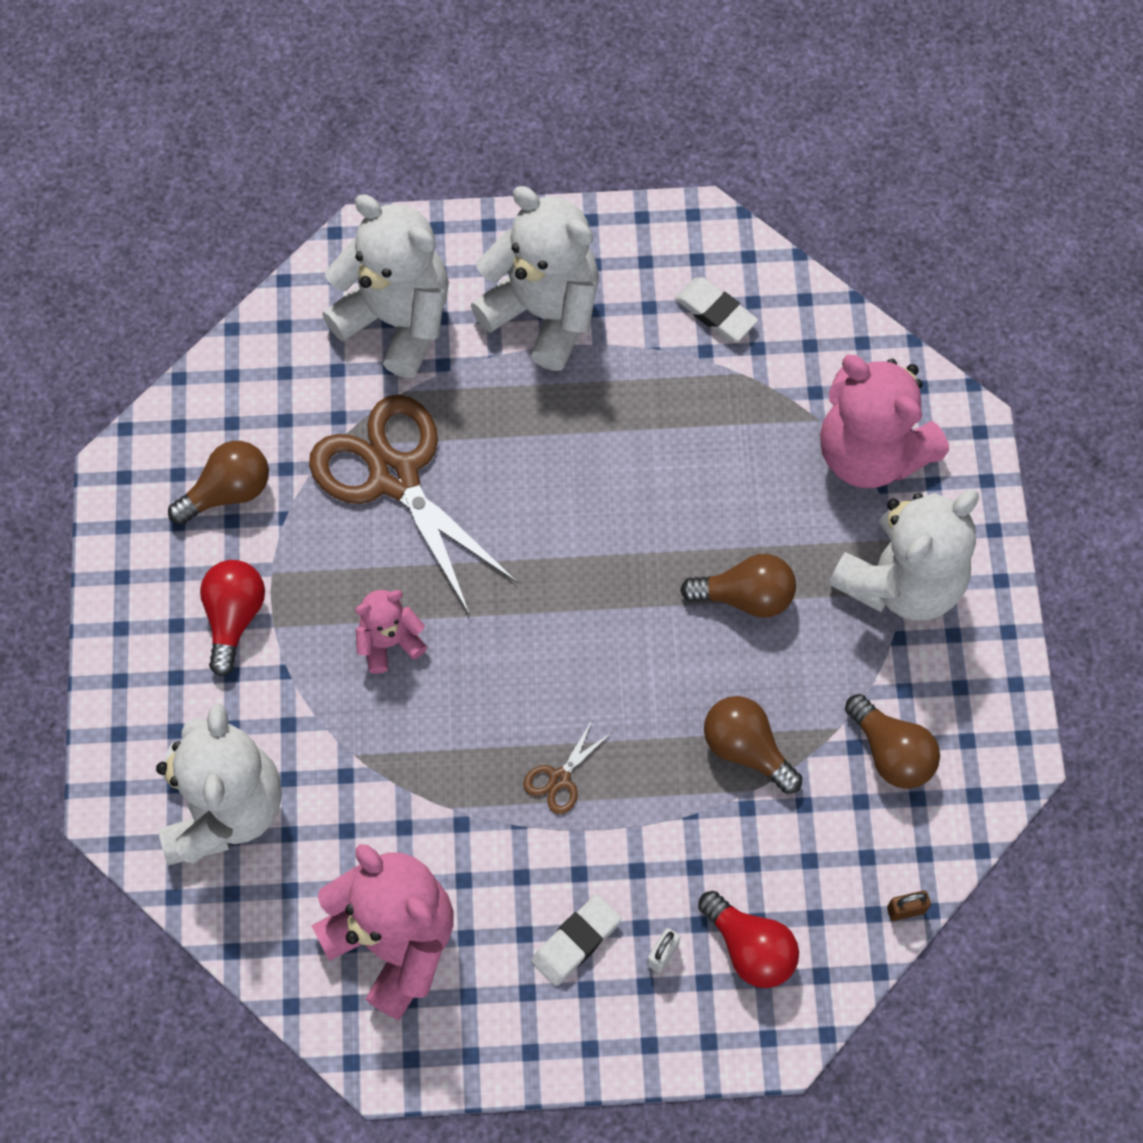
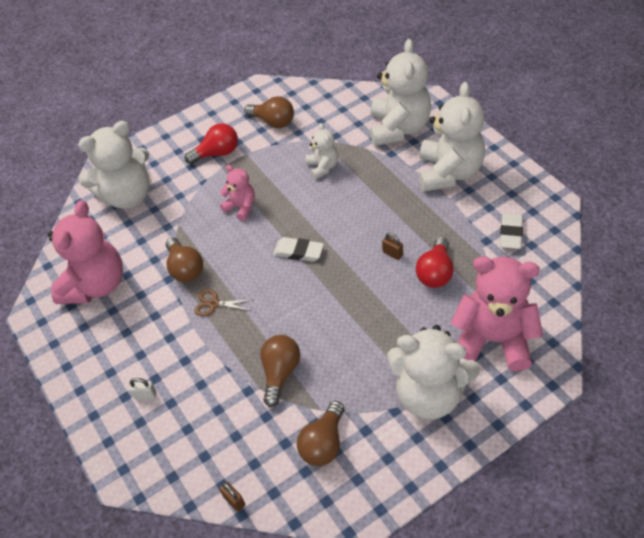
camera: 65 degrees right, 15 degrees down
brown scissors [309,394,518,615] -> white teddy bear [306,123,338,180]
white eraser [531,894,621,986] -> white eraser moved to [273,237,324,262]
brown light bulb [680,554,796,618] -> brown light bulb moved to [166,237,203,282]
red light bulb [698,891,799,988] -> red light bulb moved to [416,237,454,288]
pink teddy bear [820,355,949,488] -> pink teddy bear turned 90 degrees clockwise [451,256,543,371]
none -> brown padlock [382,233,403,260]

